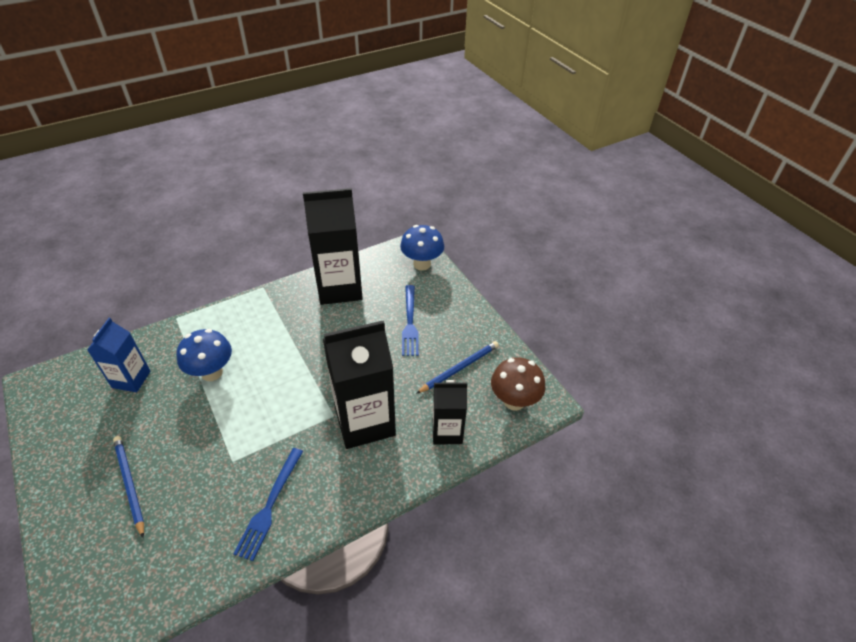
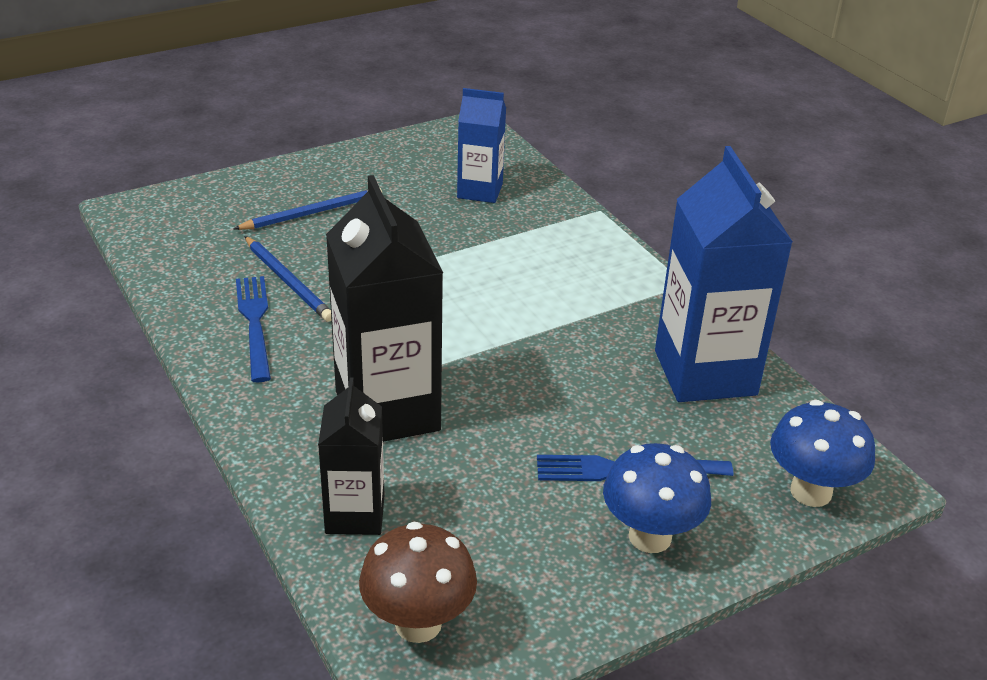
camera: 90 degrees right, 10 degrees down
blue mushroom [176,329,232,381] -> blue mushroom moved to [603,443,711,553]
blue fork [233,448,303,561] -> blue fork turned 60 degrees clockwise [236,276,271,382]
black carton [303,188,363,305] -> blue carton [655,146,793,402]
blue pencil [416,341,499,394] -> blue pencil moved to [244,236,332,322]

